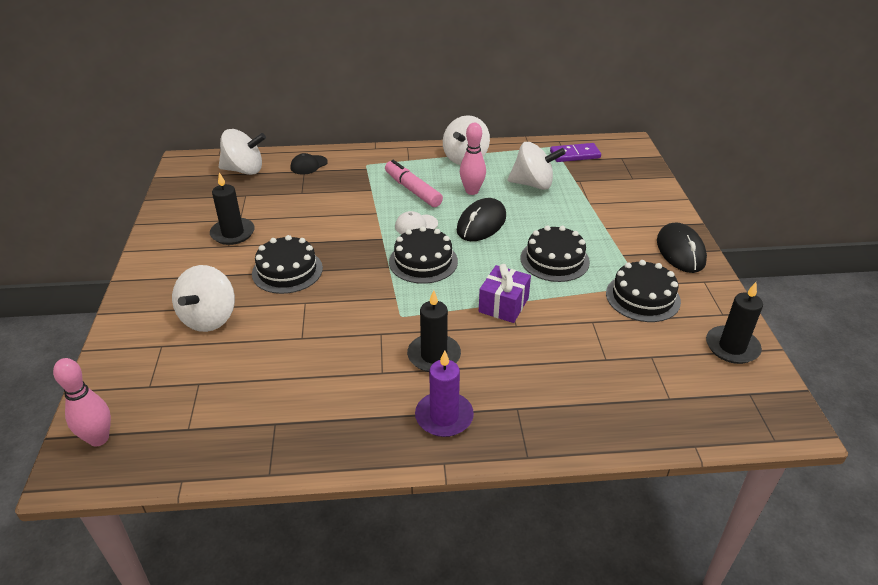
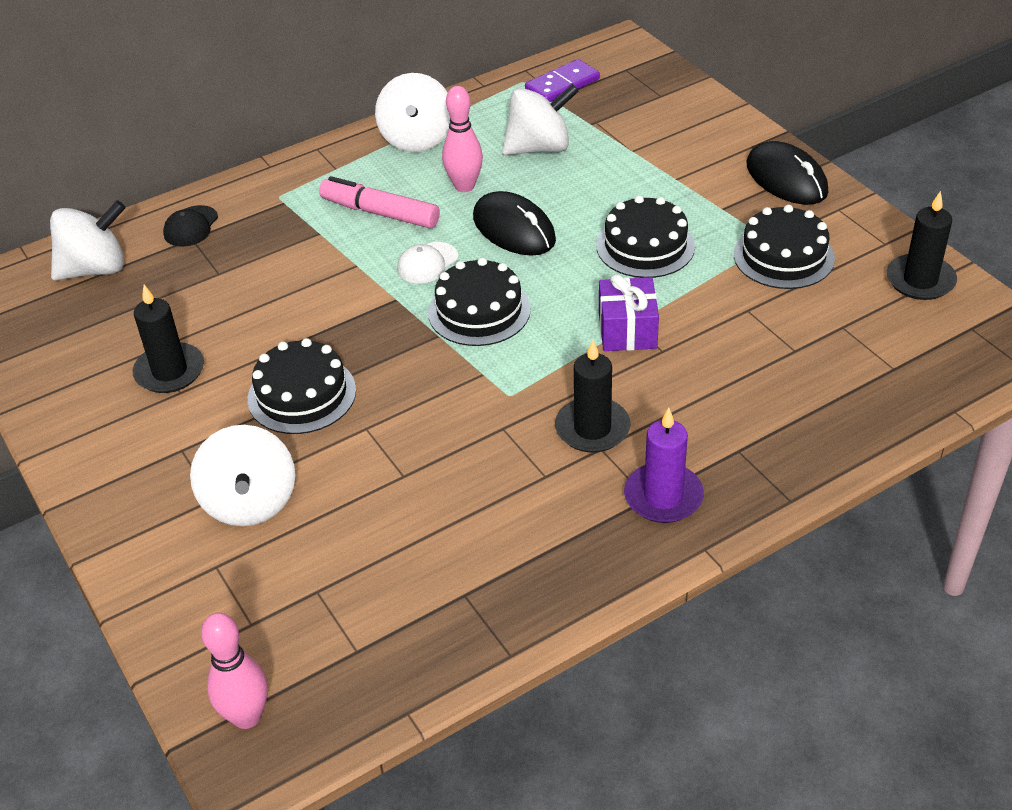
camera: 25 degrees left, 5 degrees up
black mouse [457,198,506,241] -> black mouse turned 45 degrees counterclockwise [473,191,556,256]

